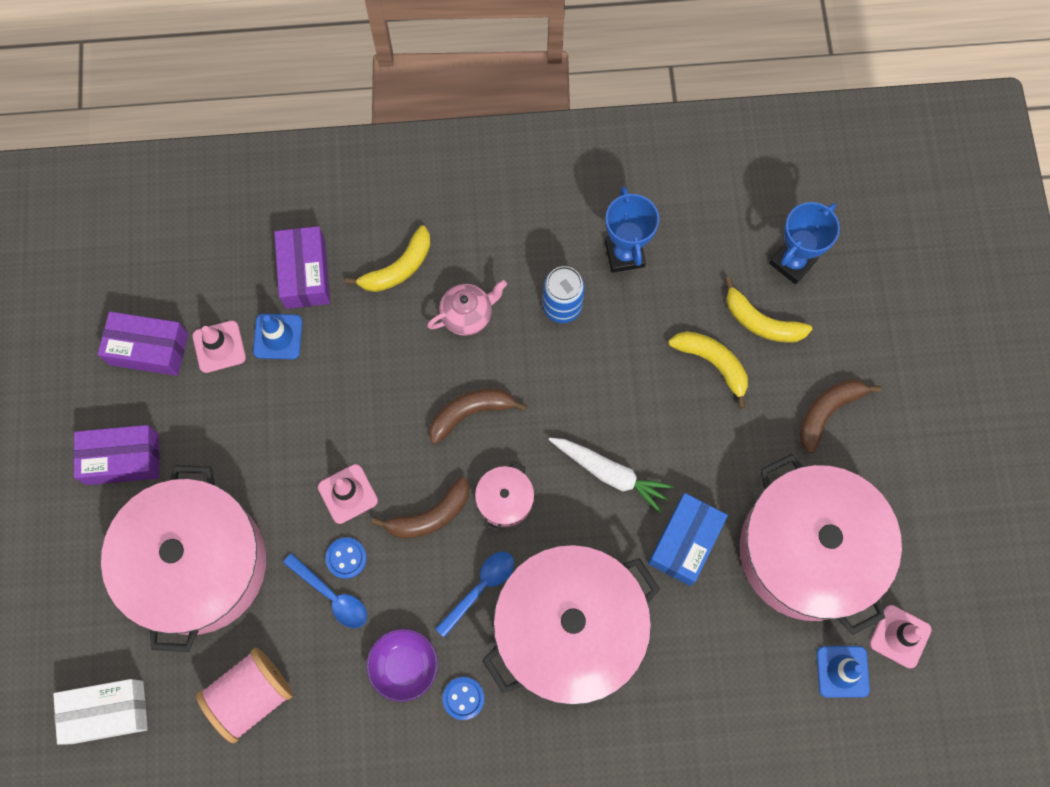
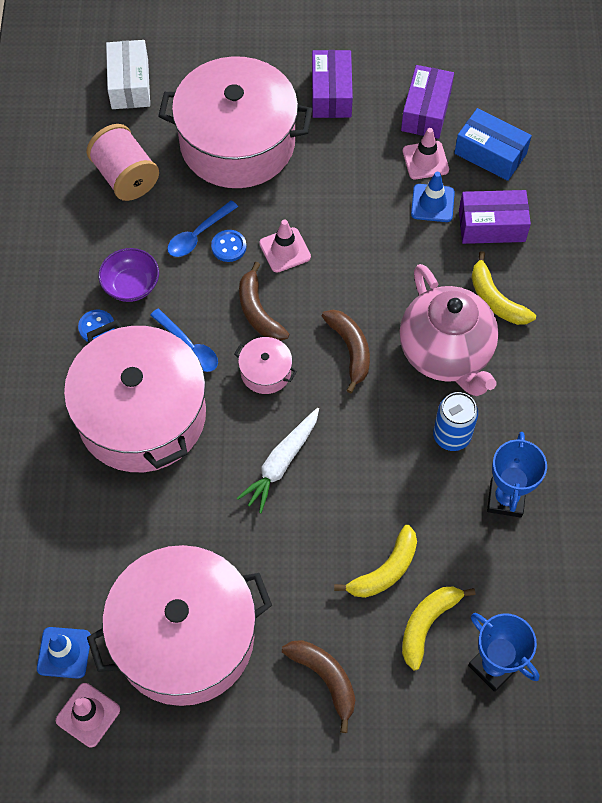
camera: 95 degrees right, 10 degrees down
pink teapot [427,280,507,336] -> pink teapot [400,264,499,396], size x1.96
blue trophy [605,186,659,273] -> blue trophy turned 75 degrees counterclockwise [487,432,547,518]
blue box [648,493,728,586] -> blue box moved to [454,108,532,181]

